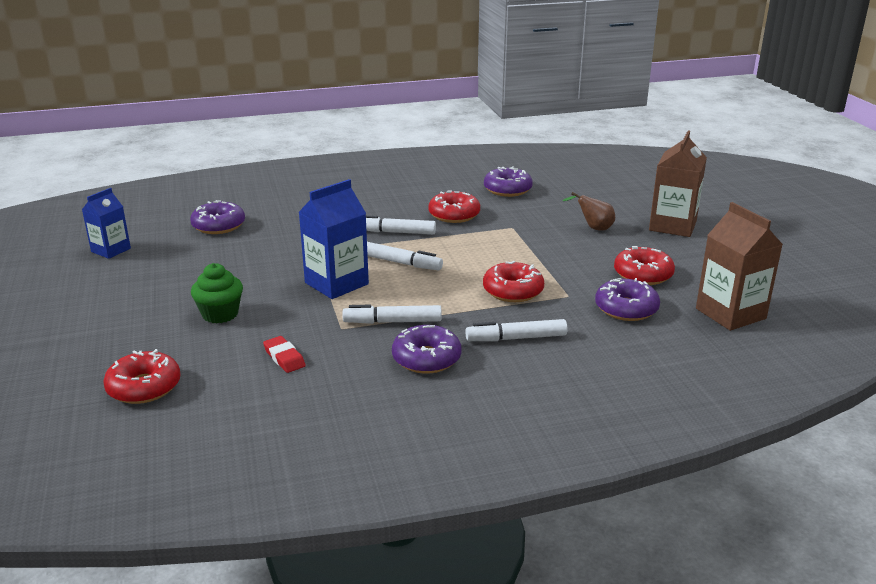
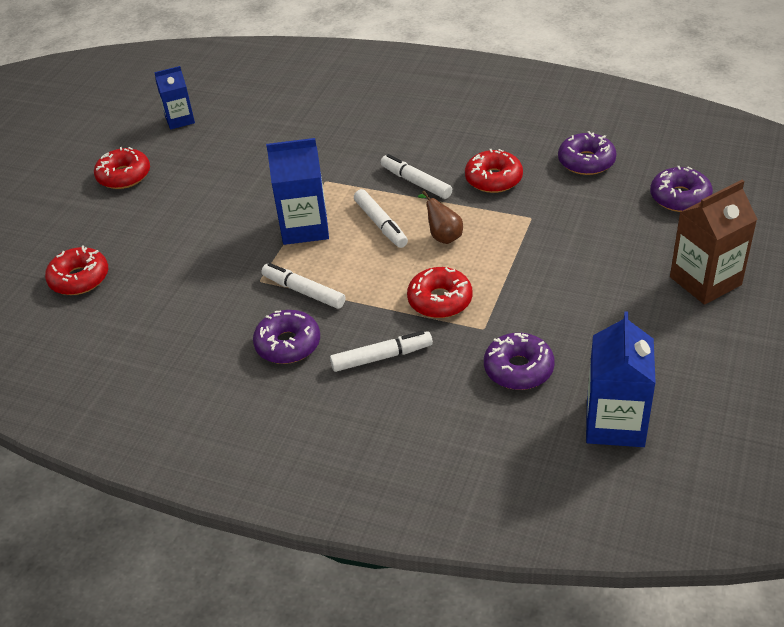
camera: 40 degrees right, 15 degrees up
purple donut [190,200,245,234] -> purple donut moved to [650,166,713,212]
green cupcake [191,263,243,323] -> none
red eraser [263,336,306,373] -> none
white marker [466,319,568,341] -> white marker turned 135 degrees clockwise [330,331,433,372]
brown pear [562,192,615,231] -> brown pear moved to [418,191,463,244]
red donut [614,246,675,285] -> red donut moved to [94,147,150,189]
brown carton [696,202,783,331] -> blue carton [586,311,656,447]

